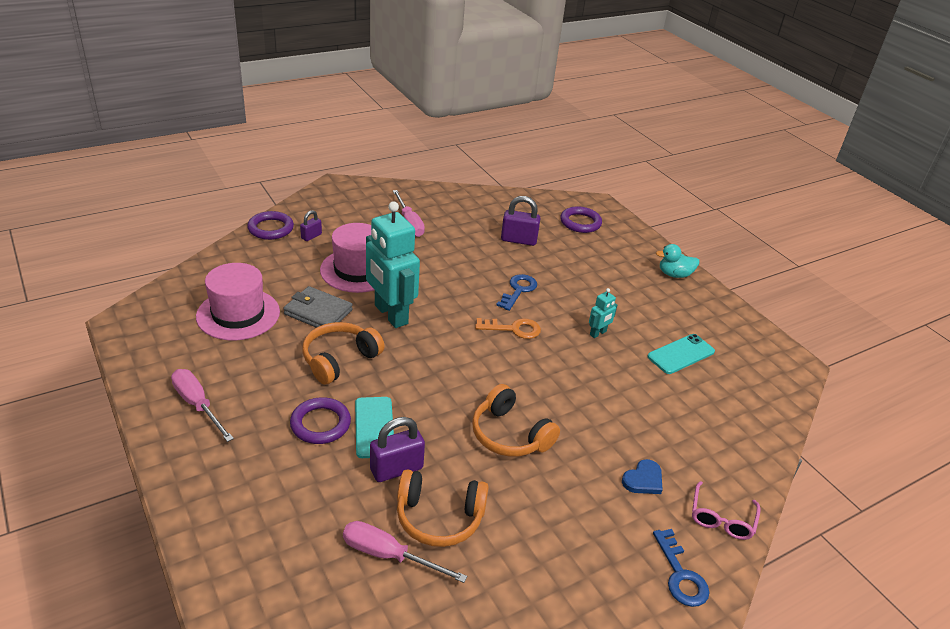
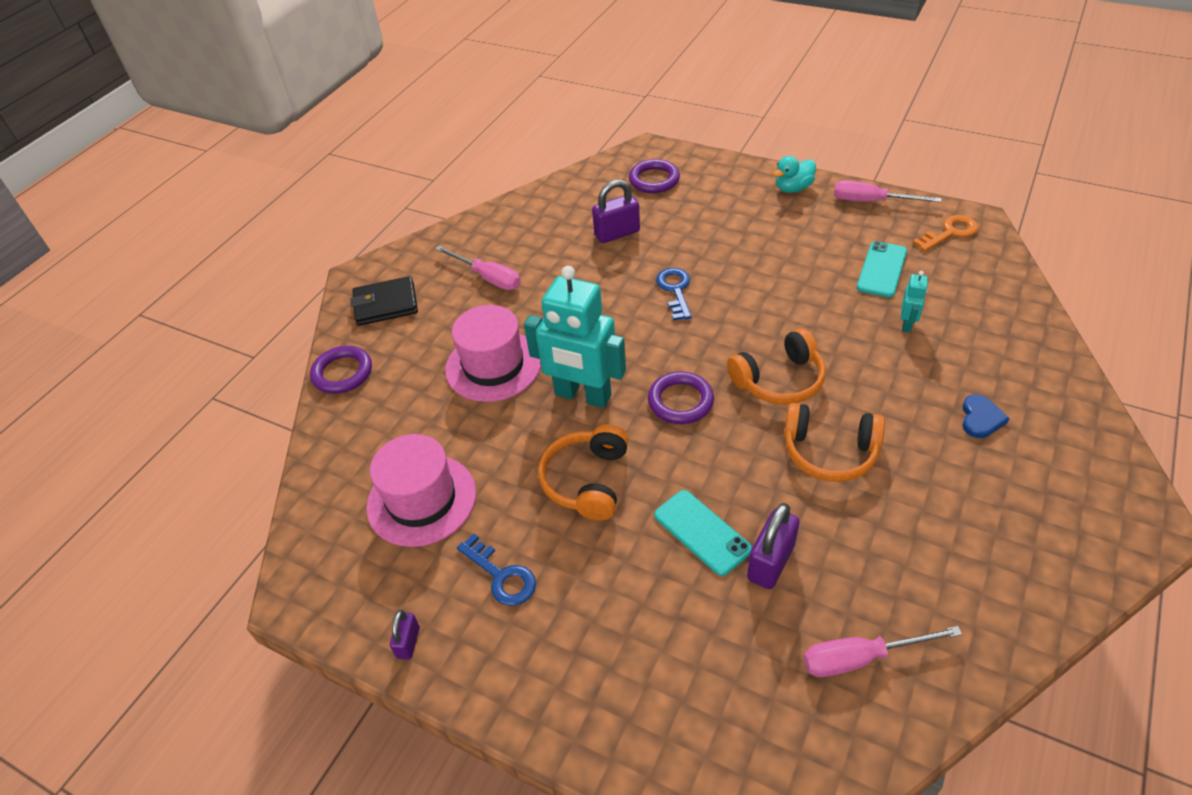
camera: 25 degrees left, 10 degrees up
pink screwdriver [171,369,234,442] -> pink screwdriver moved to [834,180,941,203]
grey wallet [283,286,353,328] -> none
purple ring [290,397,351,444] -> purple ring moved to [648,372,714,424]
purple padlock [300,210,322,241] -> purple padlock moved to [390,610,420,660]
orange headphones [397,470,489,547] -> orange headphones moved to [727,328,826,405]
orange key [475,318,541,339] -> orange key moved to [912,215,978,251]
turquoise robot [589,288,617,338] -> turquoise robot moved to [901,271,928,333]
blue key [653,529,709,607] -> blue key moved to [457,533,536,606]
pink glasses [692,481,761,540] -> none
none -> black wallet [351,276,418,326]

